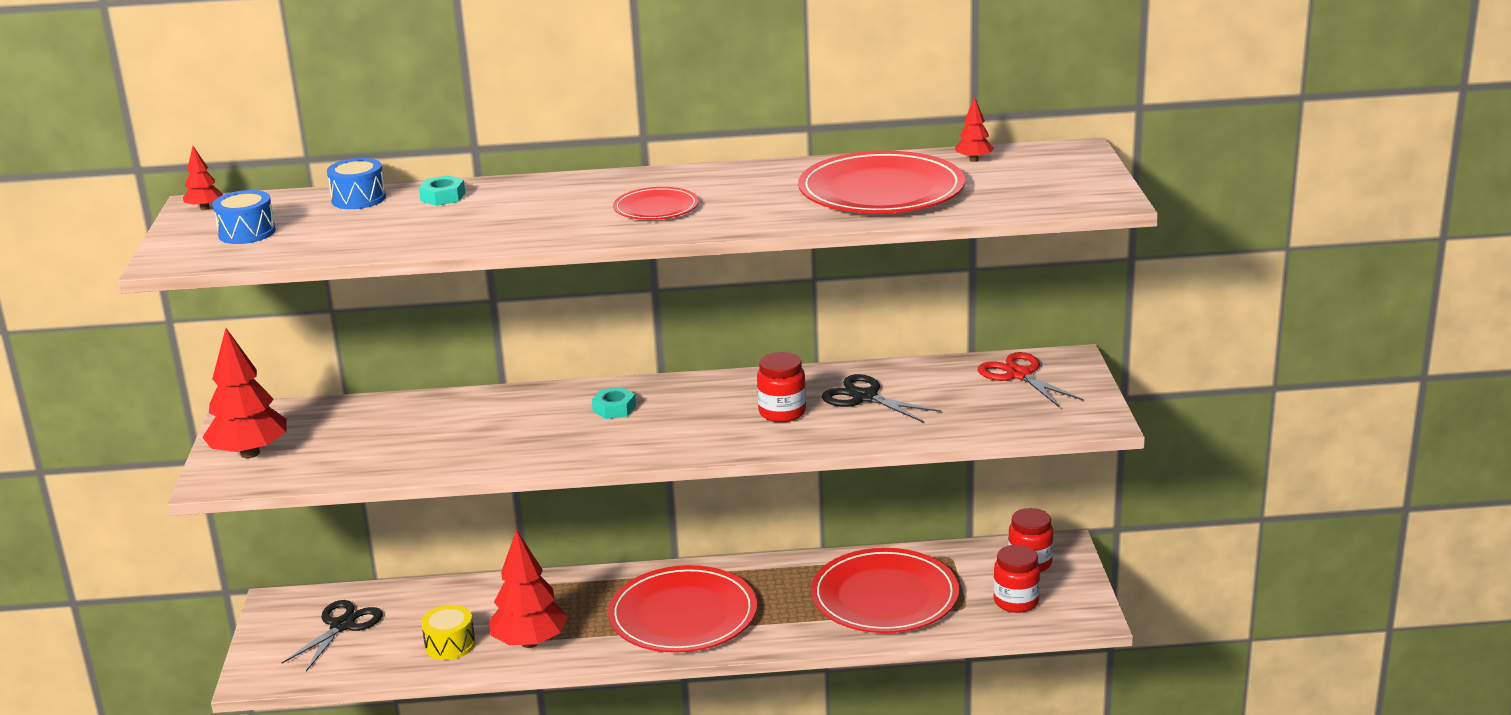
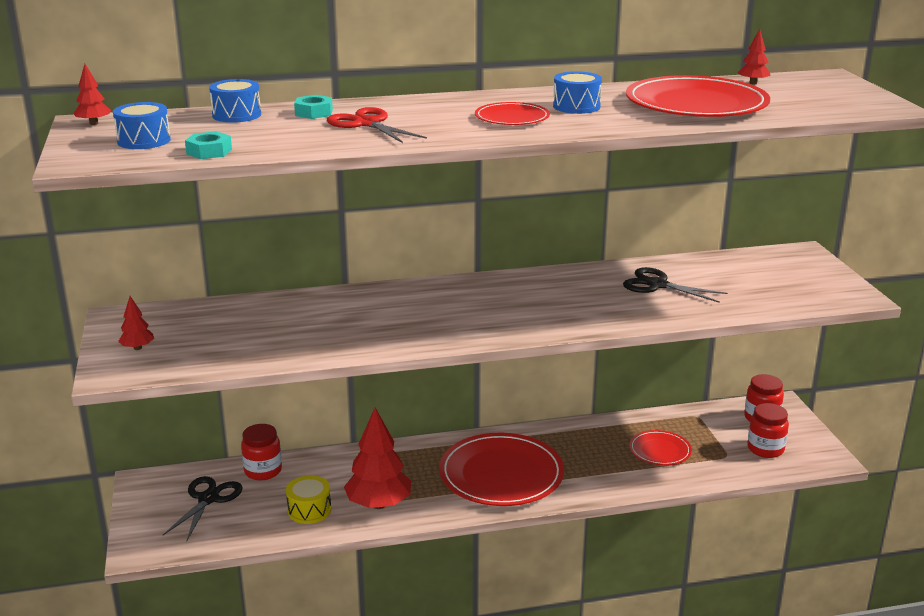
camera: 10 degrees left, 0 degrees up
red tree [202,328,287,458] -> red tree [118,296,154,350], size x0.47
turquoise nut [592,387,636,419] -> turquoise nut moved to [185,131,232,159]
red jar [757,352,806,422] -> red jar moved to [241,424,282,481]
red plate [811,548,959,633] -> red plate [629,430,692,465], size x0.51
red scissors [978,352,1083,407] -> red scissors moved to [327,107,427,143]
none -> blue drum [553,71,602,114]

